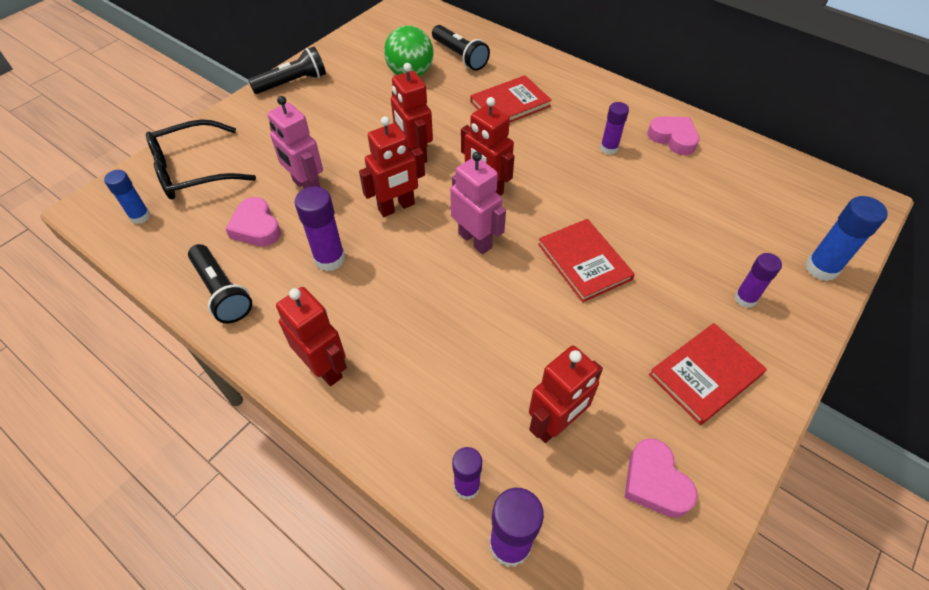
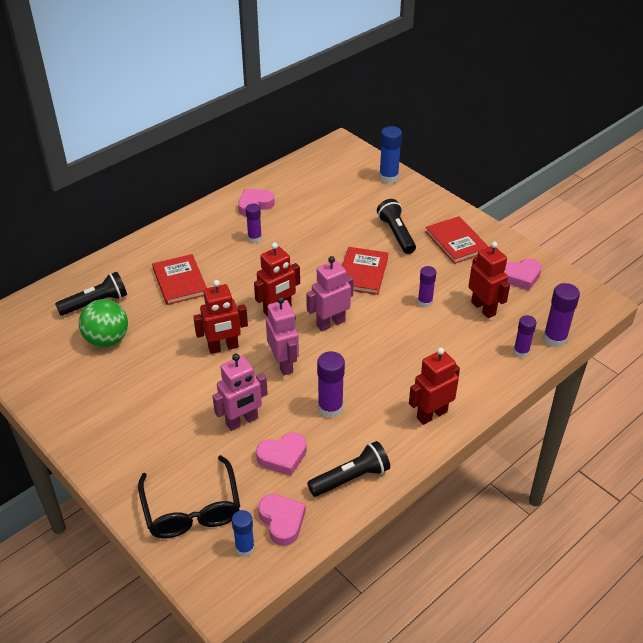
camera: 80 degrees left, 10 degrees down
black flashlight [248,47,326,94] -> black flashlight moved to [377,199,416,254]
red robot [359,116,425,217] -> pink robot [266,297,299,375]
red book [538,219,635,302] -> red book turned 60 degrees counterclockwise [342,247,388,295]
purple glue stick [735,253,782,308] -> purple glue stick moved to [418,266,436,307]
none -> pink heart [258,494,306,546]

